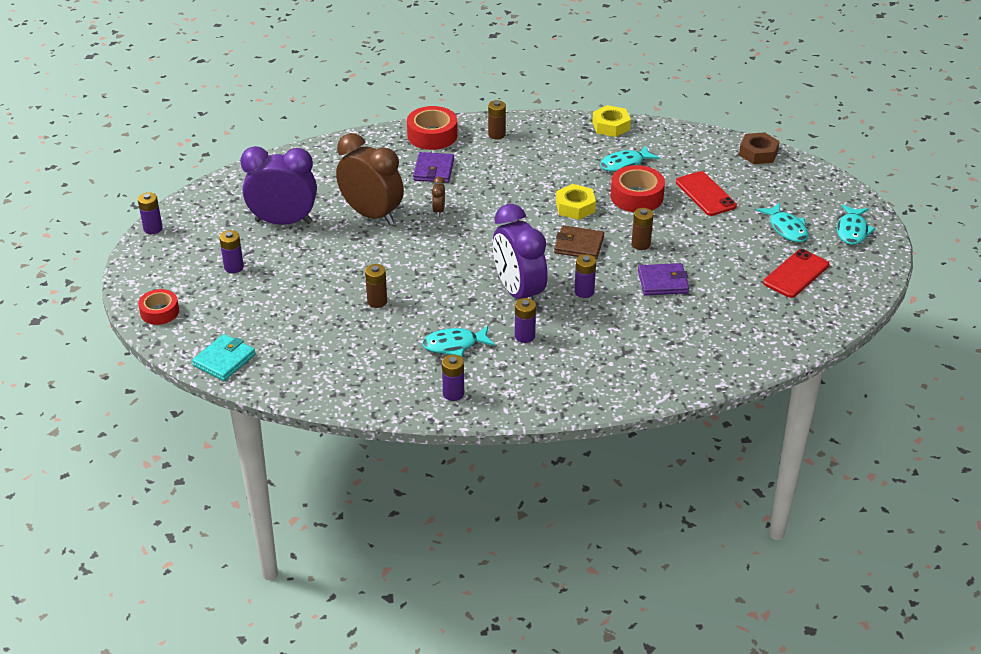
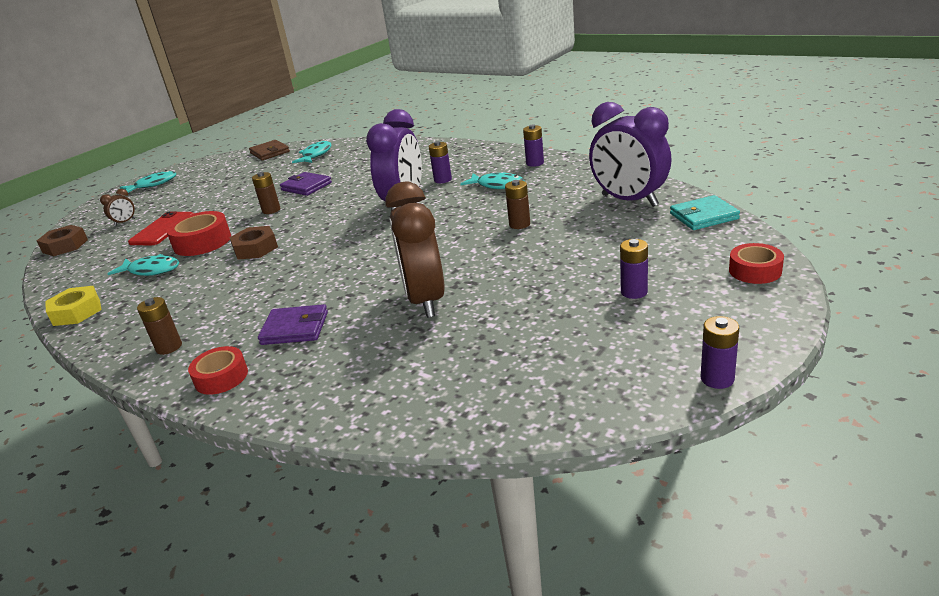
camera: 135 degrees left, 10 degrees down
purple clock [241,146,317,225] -> purple clock moved to [589,102,672,207]
red tape [407,106,457,150] -> red tape [188,346,248,395], size x0.66
purple wallet [413,152,454,183] -> purple wallet turned 45 degrees clockwise [258,304,328,345]
brown clock [432,177,445,217] -> brown clock moved to [100,189,135,226]
brown wallet [554,225,604,259] -> brown wallet moved to [249,140,290,160]
yellow nut [556,184,596,220] -> brown nut [229,226,278,260]
purple battery [575,254,596,298] -> none
turquoise fish [757,203,808,242] -> turquoise fish moved to [292,140,331,163]
red phone [763,249,829,298] -> none

